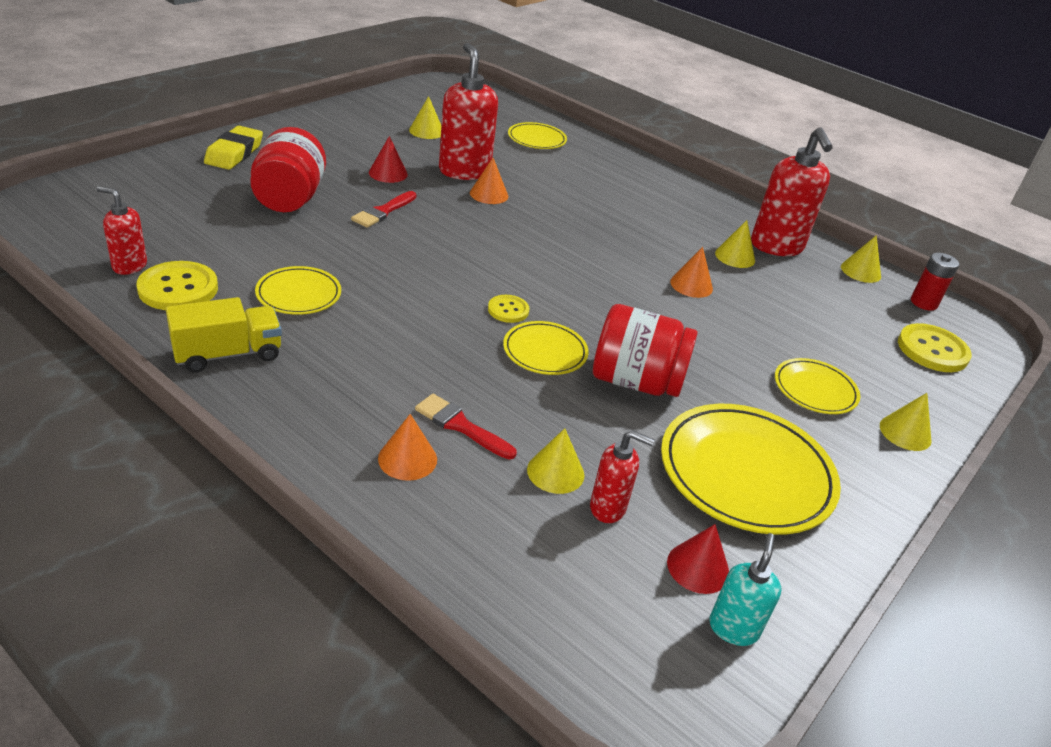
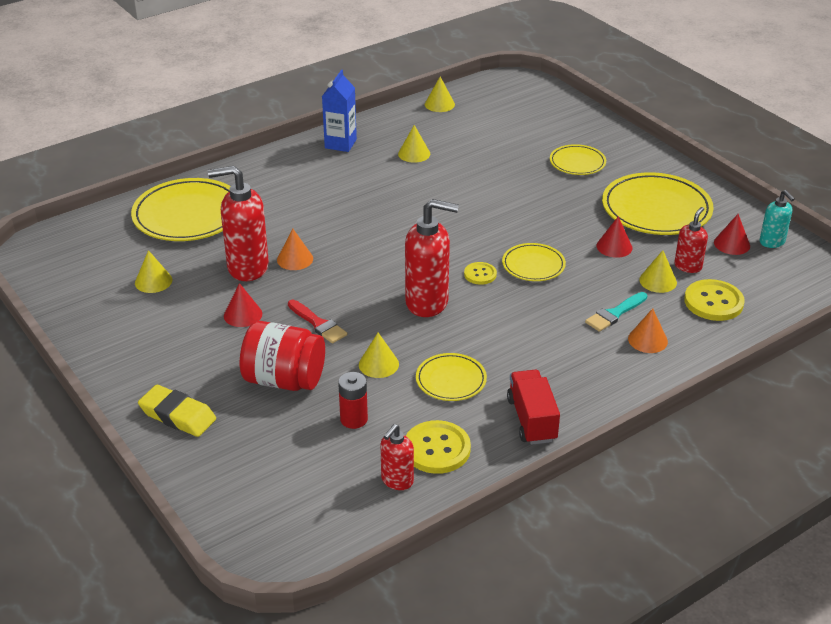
camera: 70 degrees left, 0 degrees up
yellow truck [166,297,282,373] -> red truck [507,370,560,445]
red brush [415,394,517,460] -> turquoise brush [585,292,647,332]
yellow plate [508,122,567,149] -> yellow plate [131,178,230,241], size x1.84
red jar [593,304,698,397] -> none
orange cone [670,247,713,298] -> none
turquoise soap dispenser [710,533,781,646] -> turquoise soap dispenser turned 150 degrees counterclockwise [760,190,795,248]
red soap dispenser [751,127,833,256] -> red soap dispenser moved to [405,199,459,317]
yellow cone [880,393,932,451] -> yellow cone moved to [359,333,399,378]
yellow button [898,323,972,372] -> yellow button moved to [684,279,745,321]
red battery [911,253,959,311] -> red battery moved to [338,372,368,429]
none -> blue carton [322,70,357,152]
none -> red cone [596,216,633,258]

